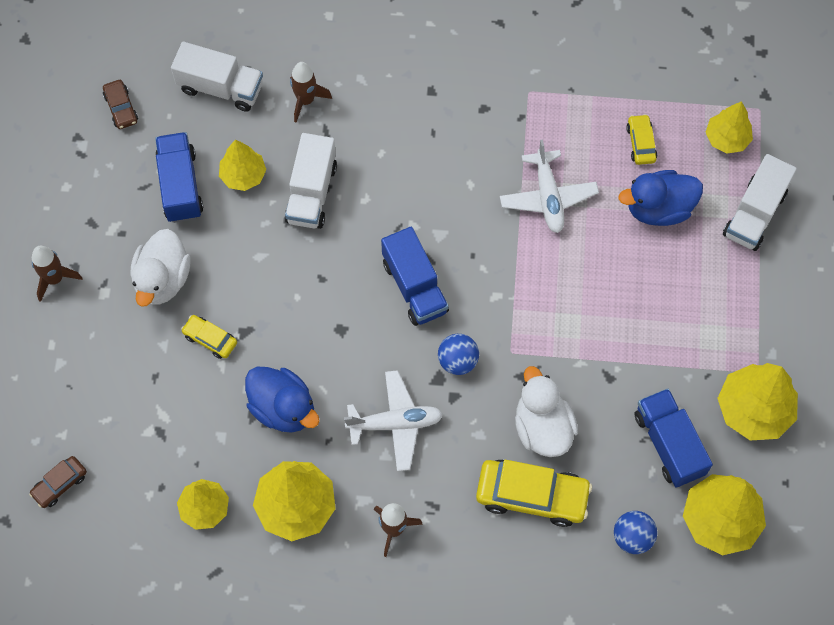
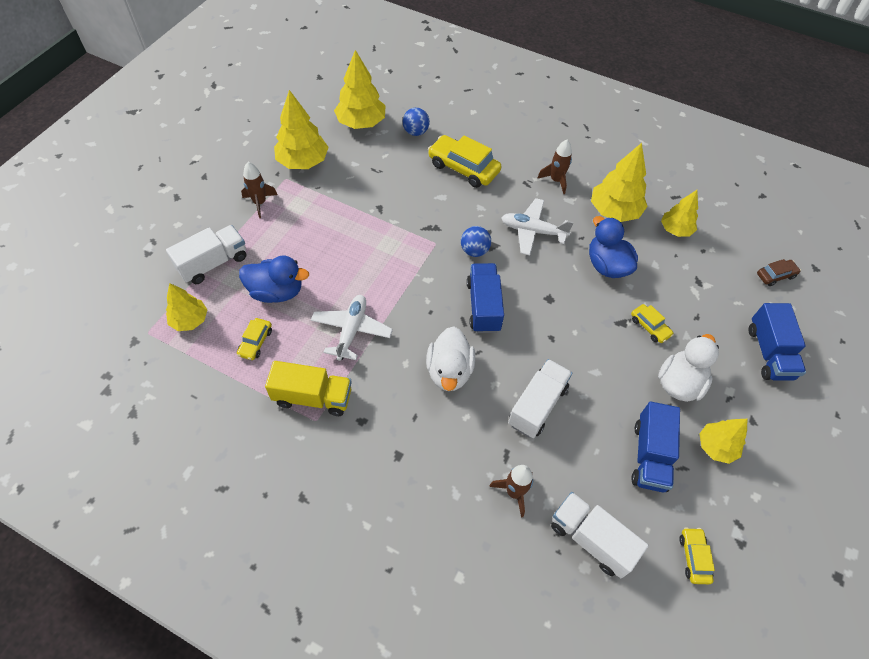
camera: 160 degrees left, 10 degrees down
brown rocket [32,246,83,302] -> brown rocket moved to [241,162,278,218]
brown car [103,80,138,129] -> yellow car [679,527,715,584]
yellow tree [219,139,266,191] -> yellow tree moved to [699,419,747,464]
white duck [515,366,578,457] -> white duck moved to [426,326,475,391]
blue truck [635,388,713,487] -> blue truck moved to [749,303,806,381]
none -> yellow truck [265,361,352,416]

